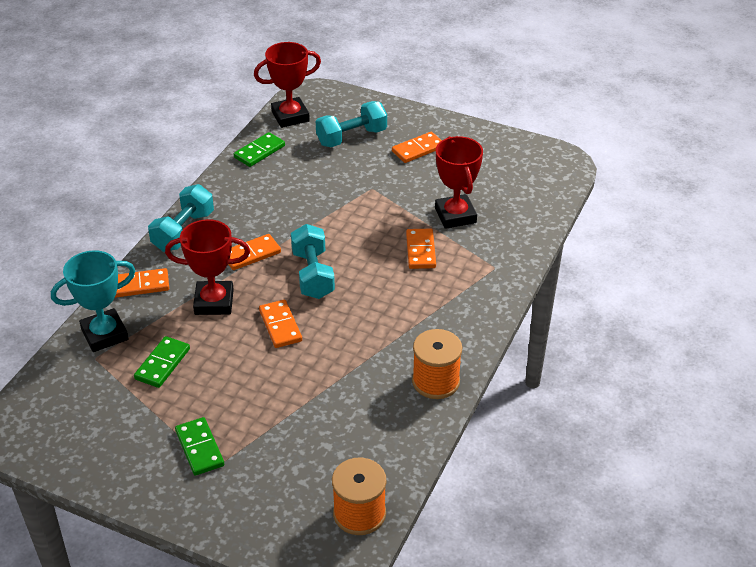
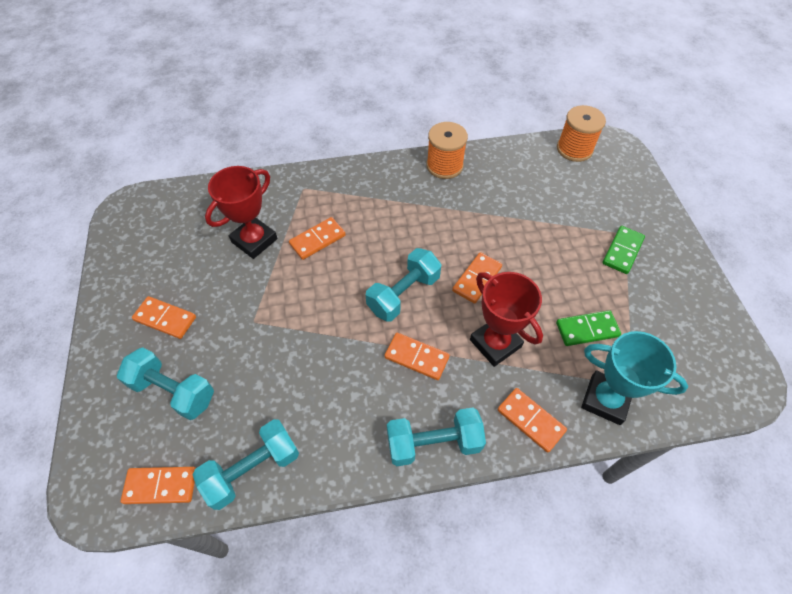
camera: 125 degrees left, 15 degrees up
green domino [234,132,285,167] -> turquoise dumbbell [193,419,299,510]
red trophy [254,42,321,128] -> orange domino [121,467,196,504]

